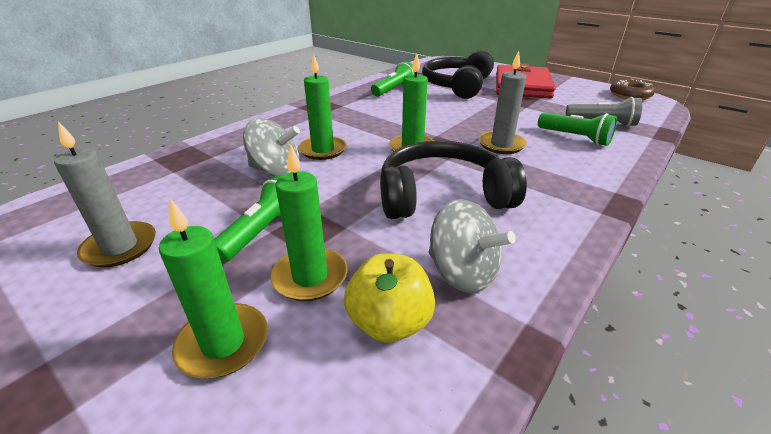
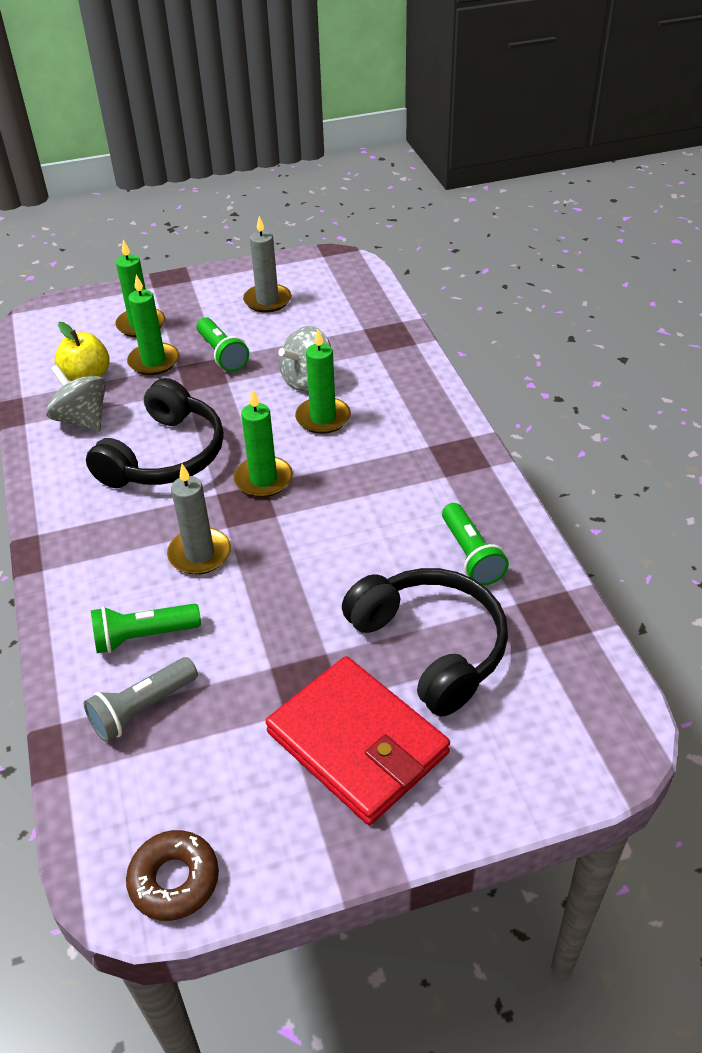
camera: 125 degrees right, 10 degrees up
grey spinning top [429,199,516,293] -> grey spinning top turned 60 degrees clockwise [46,365,106,432]

